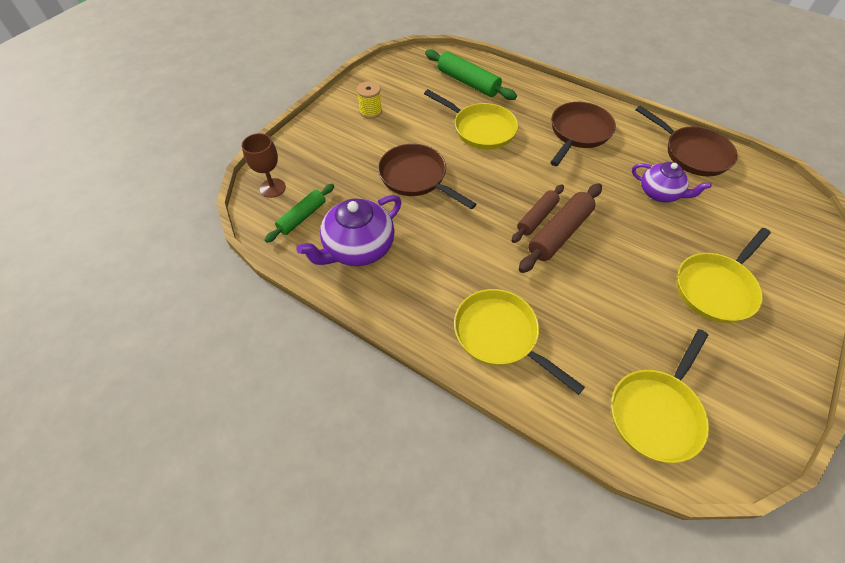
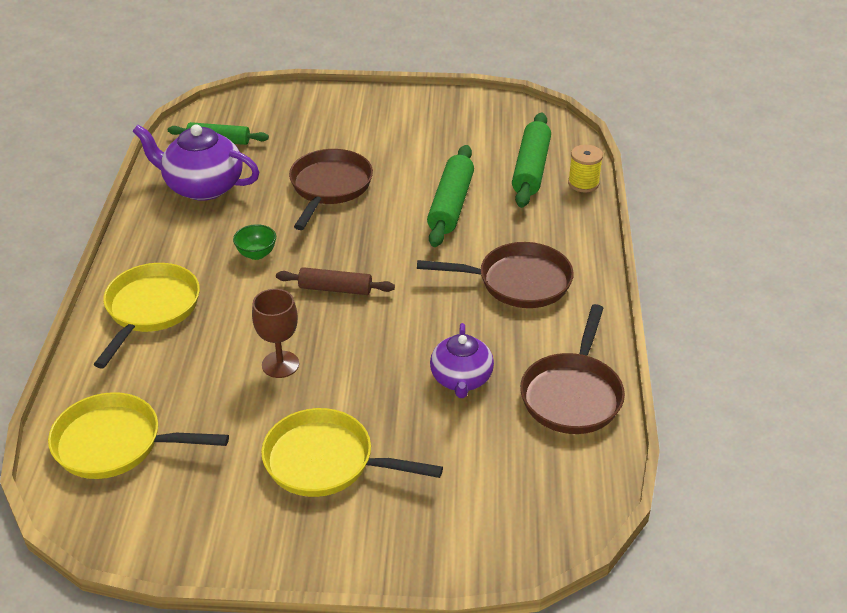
camera: 60 degrees right, 15 degrees down
brown goblet [242,133,286,198] -> brown goblet moved to [252,289,299,378]
yellow spool [357,81,382,119] -> yellow spool moved to [568,145,603,192]
yellow pan [424,89,518,150] -> green rolling pin [427,145,474,247]
brown rolling pin [519,183,602,273] -> none
none -> green bowl [233,224,276,260]

